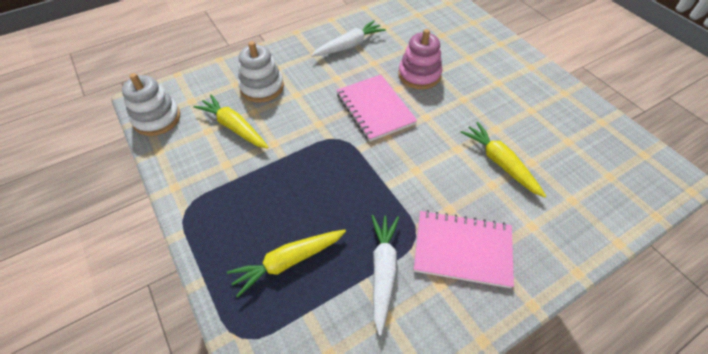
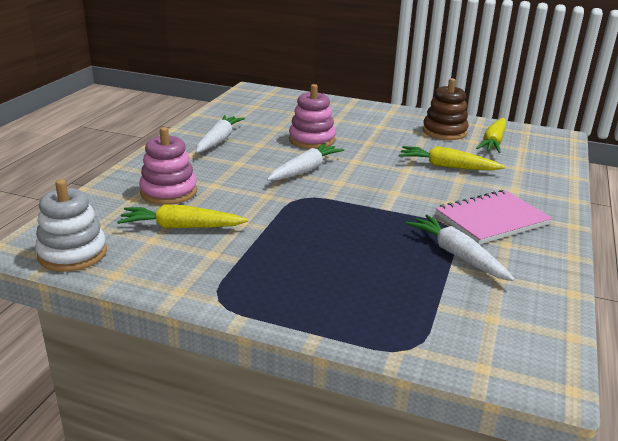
camera: 40 degrees left, 25 degrees down
yellow carrot [227,229,346,298] -> yellow carrot moved to [476,118,506,153]
white stacking toy [238,41,284,103] -> pink stacking toy [139,127,197,205]
pink notebook [337,75,417,142] -> white carrot [267,143,344,181]
none -> brown stacking toy [422,78,469,140]

